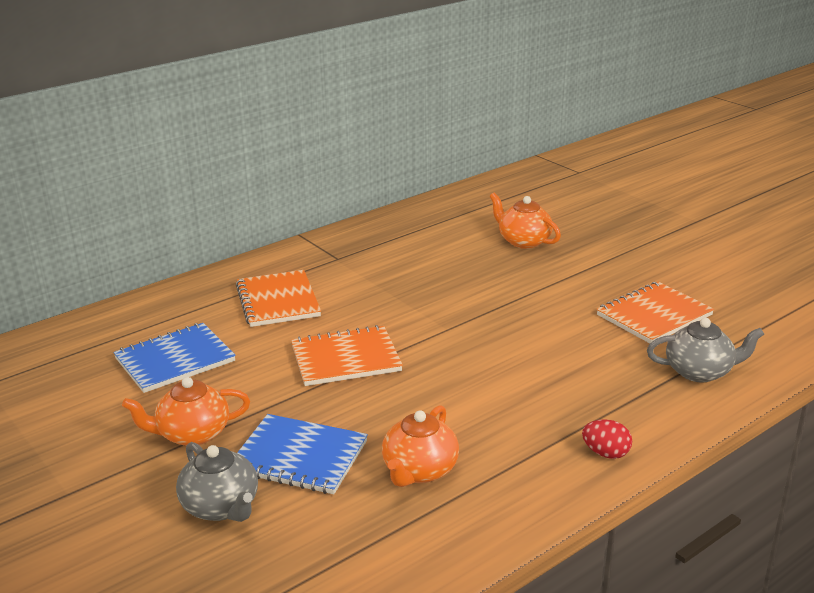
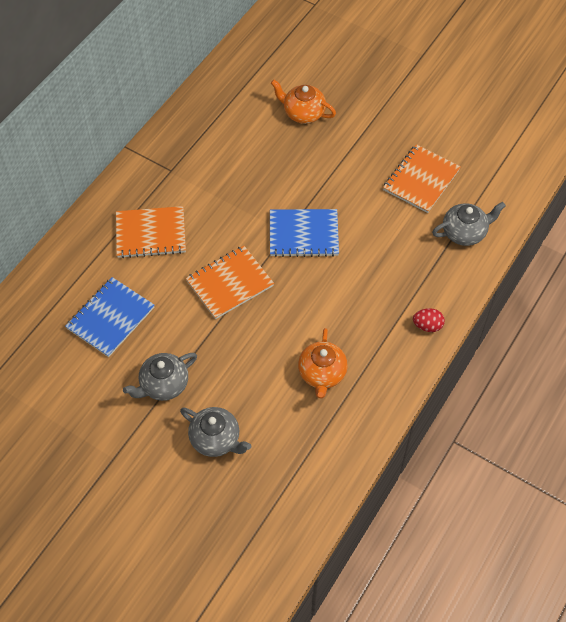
camera: 20 degrees left, 30 degrees up
orange teapot [122,377,250,446] -> grey teapot [123,353,197,401]
orange notebook [236,270,321,327] -> orange notebook turned 60 degrees counterclockwise [116,206,186,258]
blue notebook [237,414,368,494] -> blue notebook moved to [270,209,339,257]

